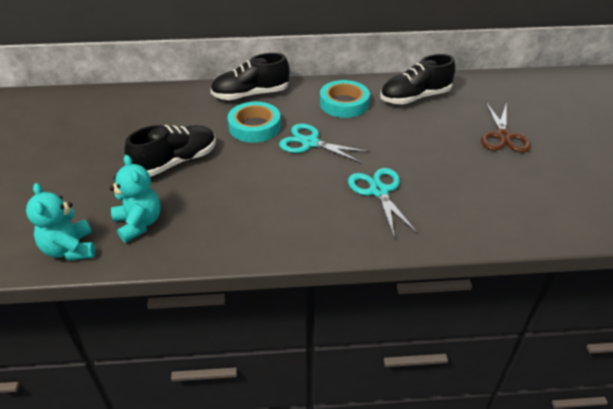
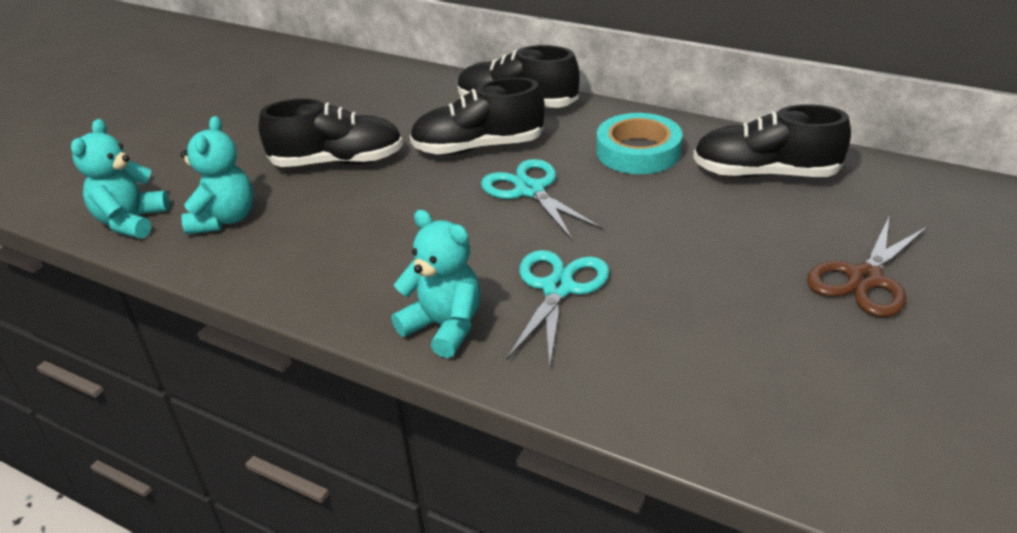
camera: 35 degrees right, 5 degrees down
turquoise tape [228,101,281,143] -> black shoe [410,77,545,155]
none -> turquoise teddy bear [391,210,481,358]

